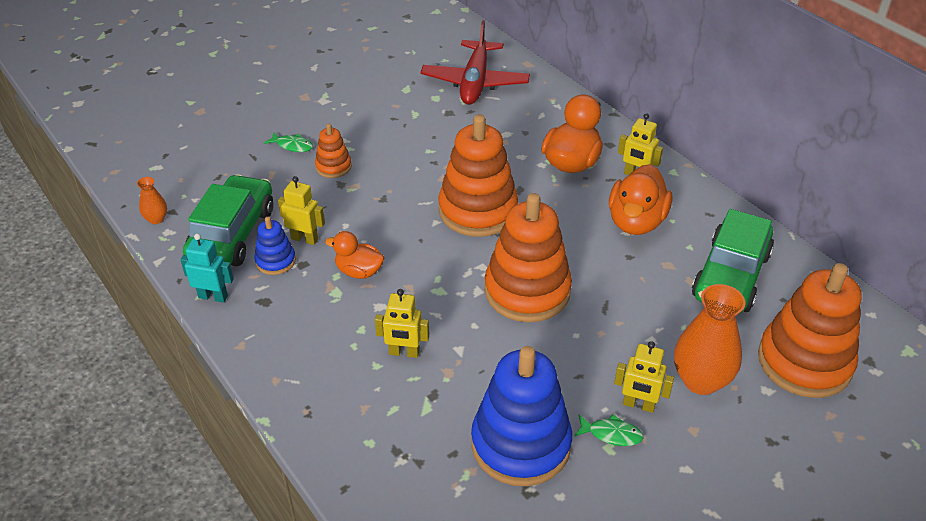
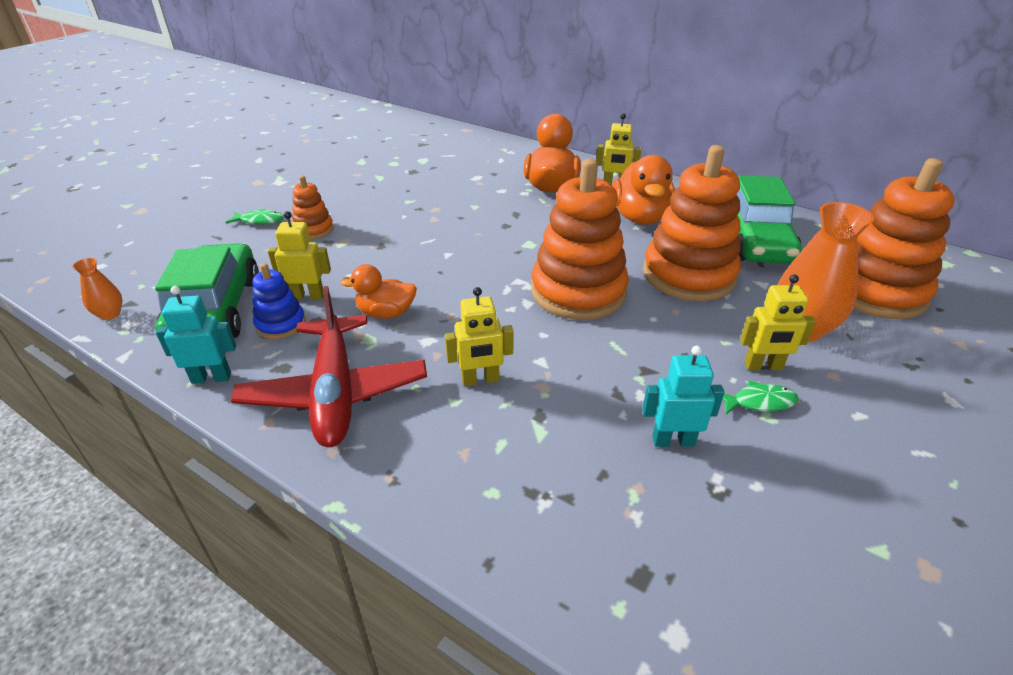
camera: 20 degrees left, 5 degrees down
red plane [421,20,530,105] -> red plane moved to [231,286,427,447]
orange stacking toy [438,114,518,237] -> orange stacking toy moved to [643,145,741,301]
blue stacking toy [471,346,572,486] -> turquoise robot [642,346,724,447]

